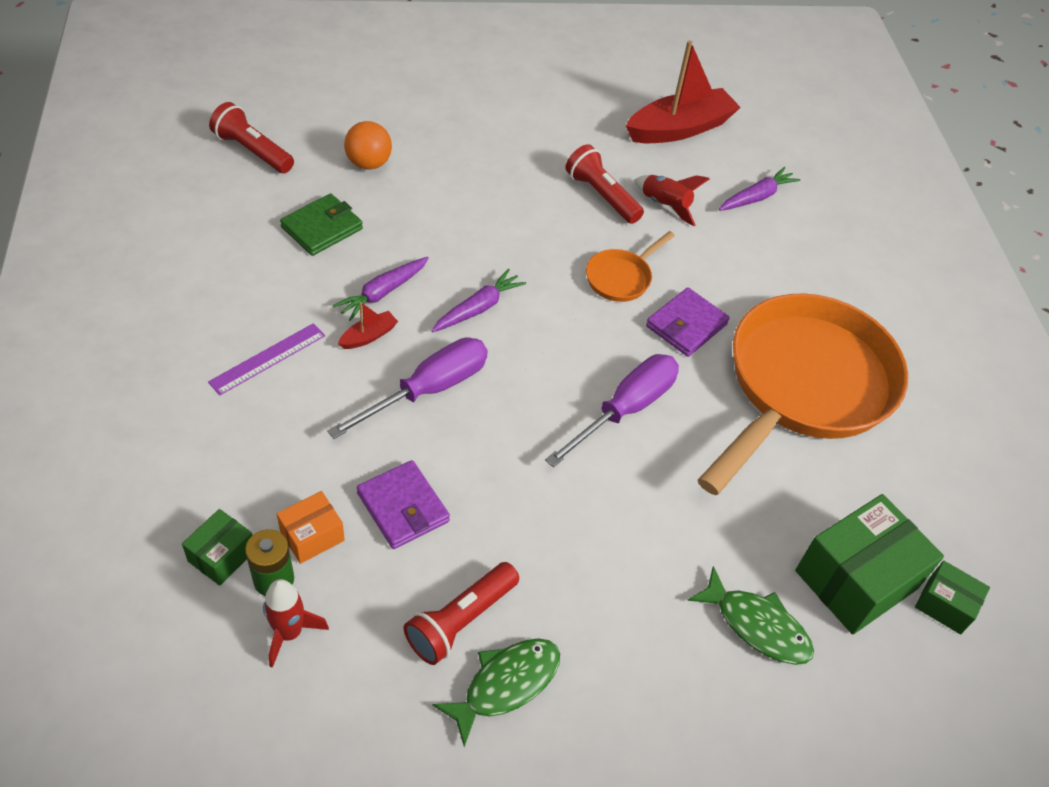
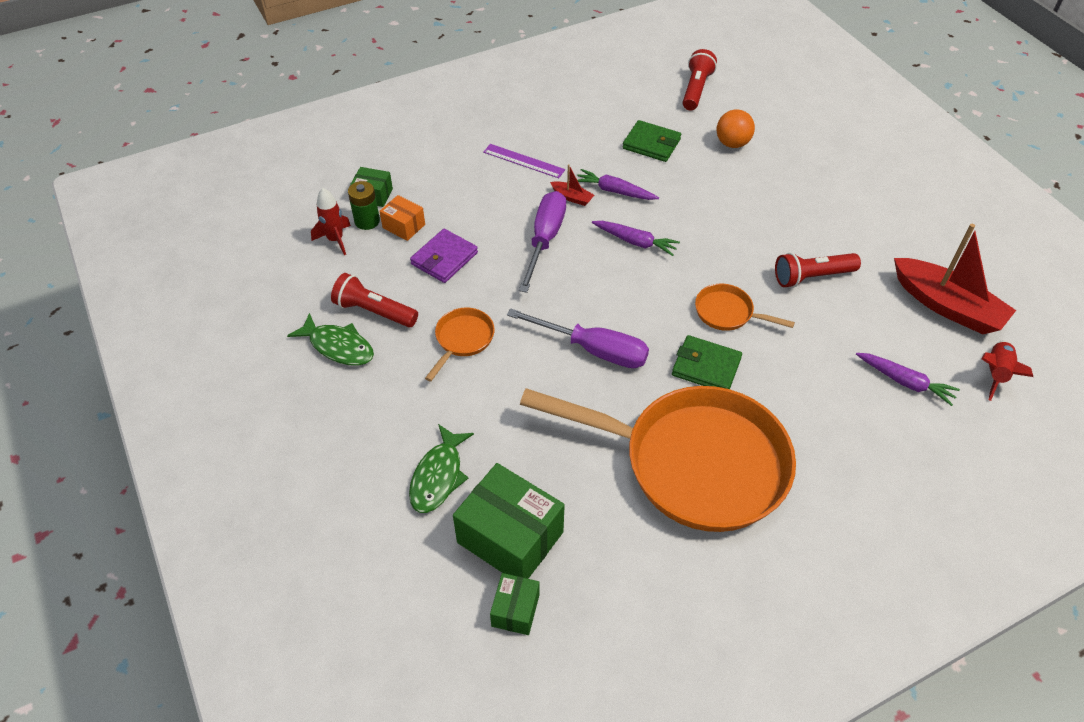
camera: 75 degrees right, 0 degrees up
purple screwdriver [327,337,488,439] -> purple screwdriver turned 105 degrees counterclockwise [519,191,566,293]
red flashlight [565,144,644,224] -> red flashlight turned 135 degrees counterclockwise [775,253,861,288]
red rocket [634,175,710,226] -> red rocket moved to [982,340,1033,401]
purple wallet [646,288,730,357] -> green wallet [672,335,742,389]
none -> orange pan [425,308,495,381]

